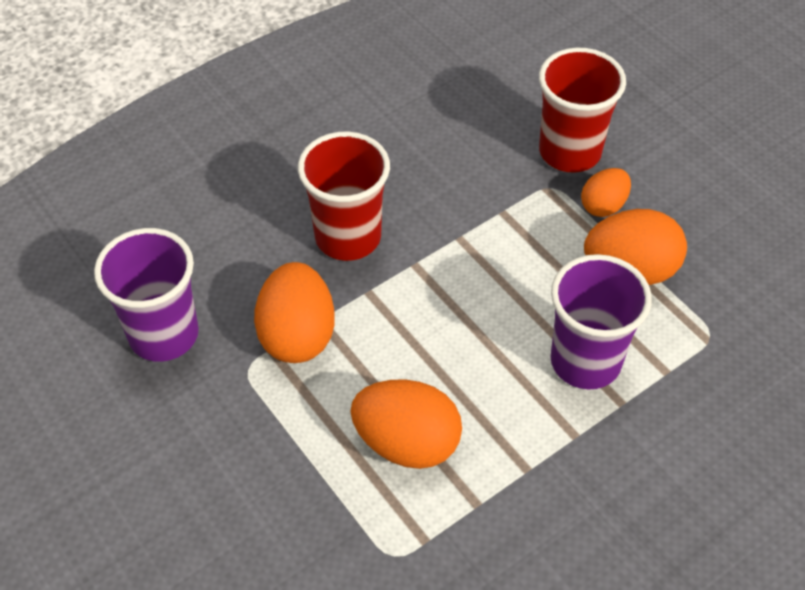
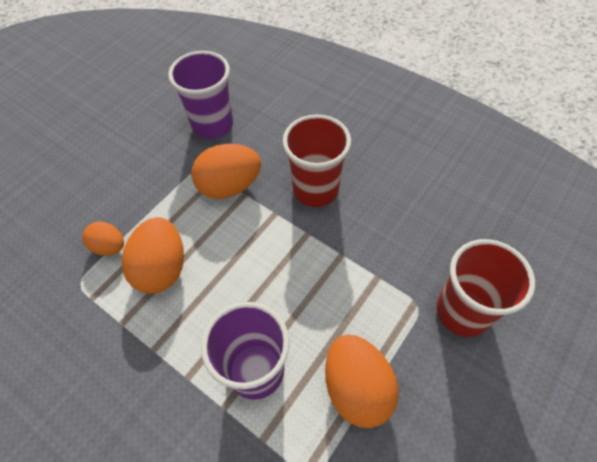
camera: 75 degrees right, 5 degrees up
orange egg [581,168,631,217] -> orange egg moved to [82,222,124,256]

